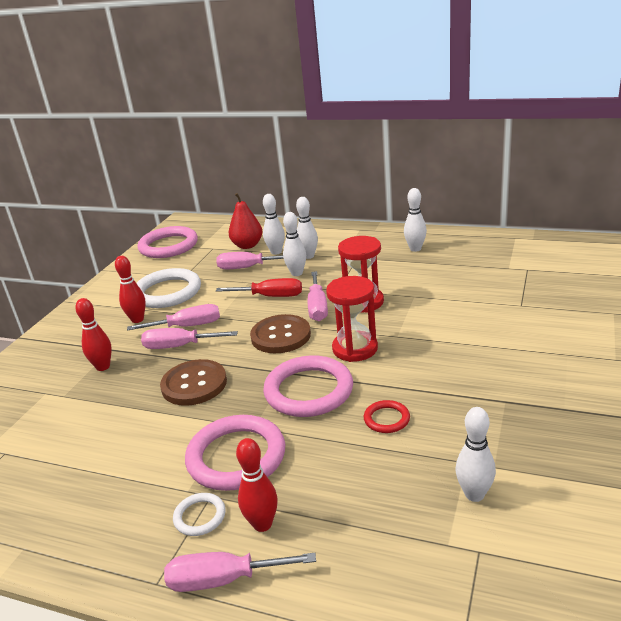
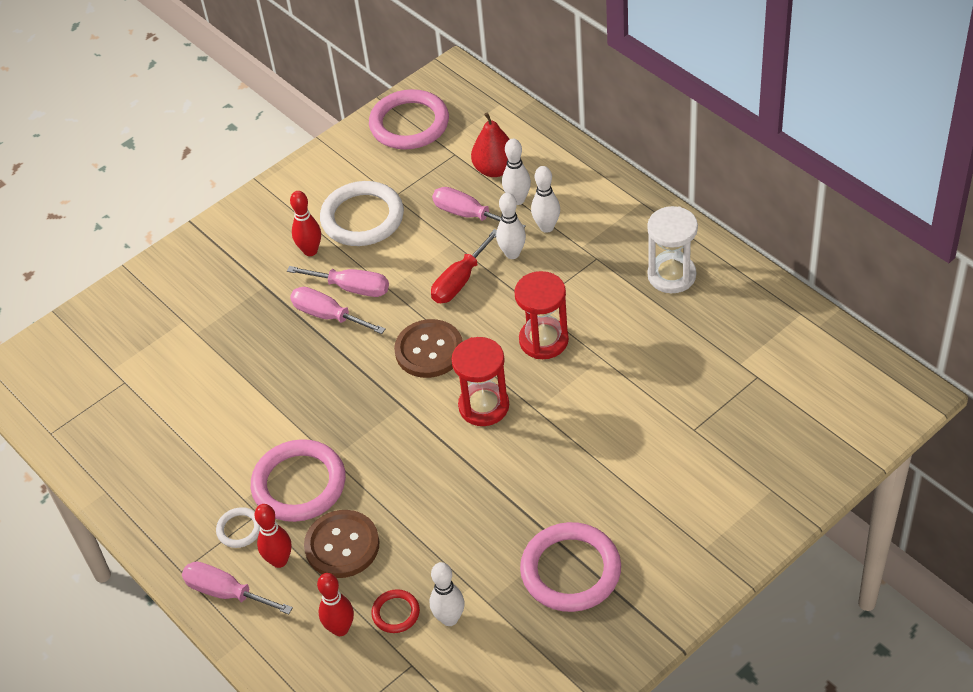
camera: 30 degrees right, 20 degrees up
red bowling pin [75,298,112,371] -> red bowling pin moved to [317,573,354,636]
brown button [160,359,227,406] -> brown button moved to [304,510,379,578]
red screwdriver [216,278,302,297] -> red screwdriver turned 90 degrees clockwise [431,229,497,303]
pink ring [263,355,353,417] -> pink ring moved to [520,522,621,612]
pink screwdriver [308,271,328,321] -> none
red ring [364,400,410,433] -> red ring moved to [371,589,420,633]
white bowling pin [404,188,427,252] -> white hourglass [647,206,698,293]

